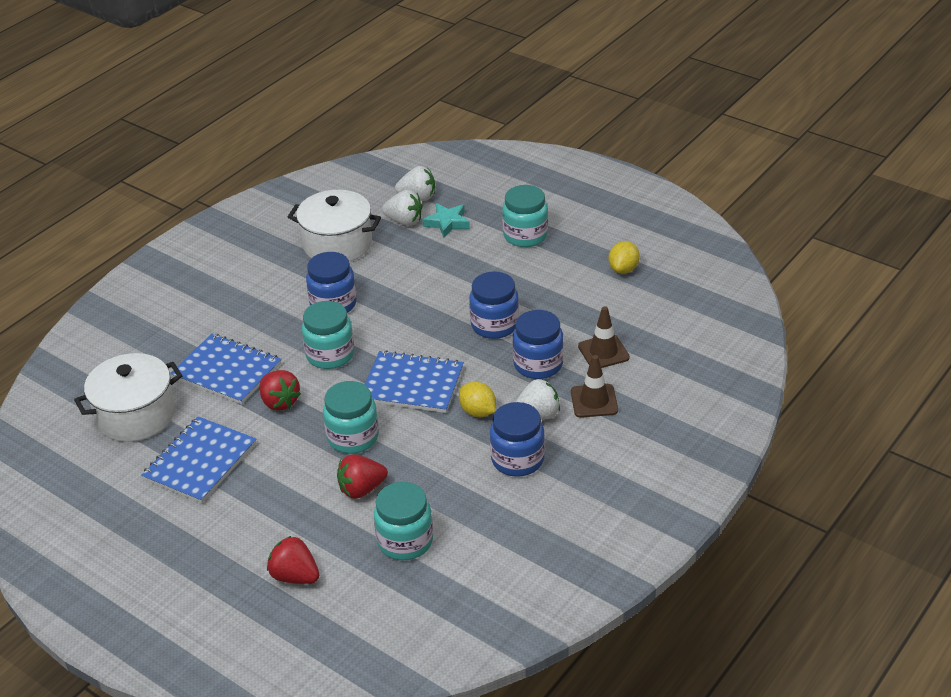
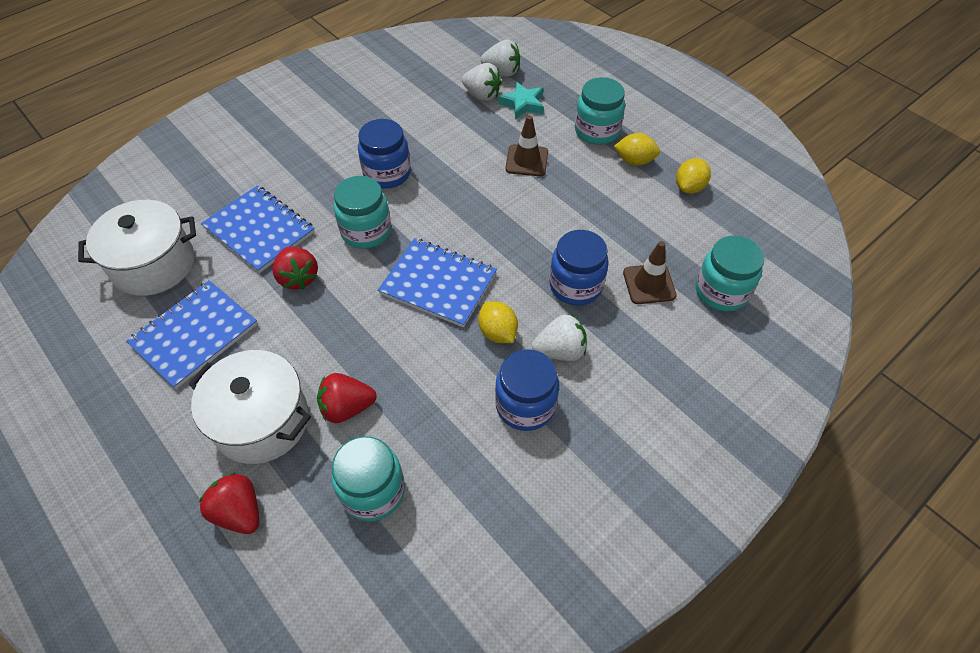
camera: 10 degrees right, 15 degrees up
white pot [288,190,381,262] -> white pot moved to [189,350,311,464]
turquoise jar [323,381,379,454] -> turquoise jar moved to [696,236,764,312]
blue jar [469,271,519,339] -> none
brown traffic cone [571,355,618,418] -> brown traffic cone moved to [505,115,548,176]
none -> yellow lemon [614,133,660,166]

